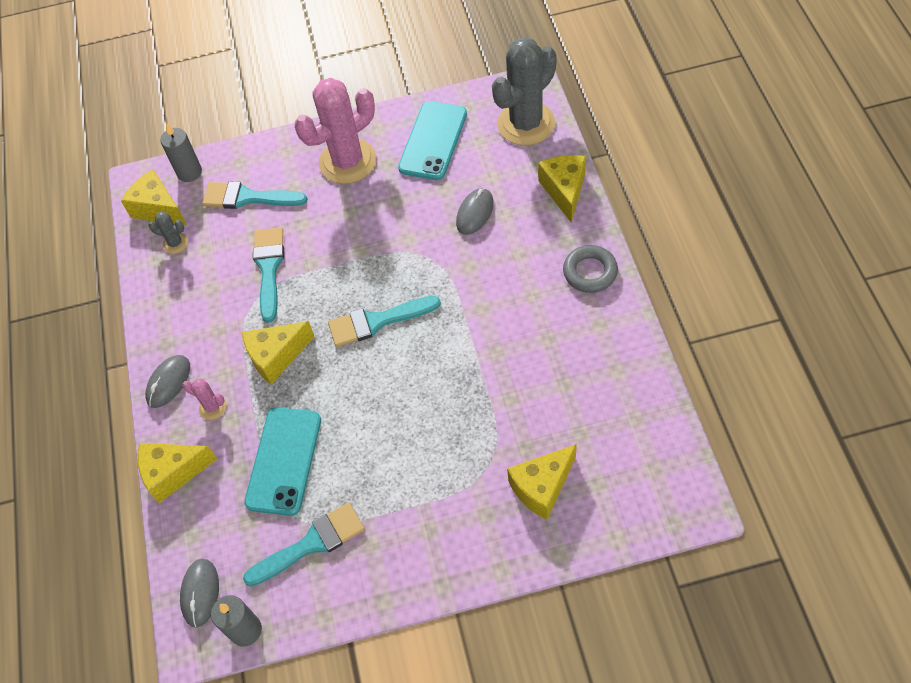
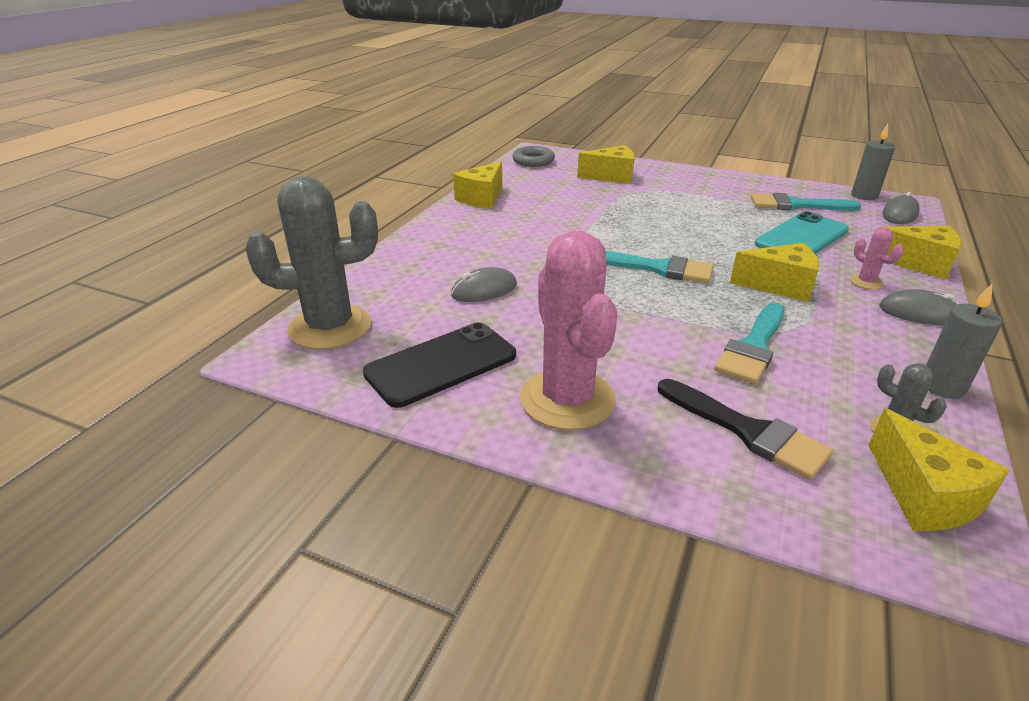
camera: 150 degrees left, 25 degrees down
grey mouse [145,355,190,408] -> grey mouse turned 45 degrees clockwise [879,289,959,325]
grey candle [160,123,202,182] -> grey candle moved to [926,284,1003,399]
turquoise brush [202,181,307,209] -> black brush [658,379,833,480]
pink cactus [295,78,376,184] -> pink cactus turned 75 degrees clockwise [520,231,617,430]
turquoise phone [398,101,467,180] -> black phone [363,322,516,408]
yellow cheese [538,155,586,223] -> yellow cheese moved to [453,161,502,209]
grey ring [563,245,618,293] -> grey ring moved to [512,146,555,167]

